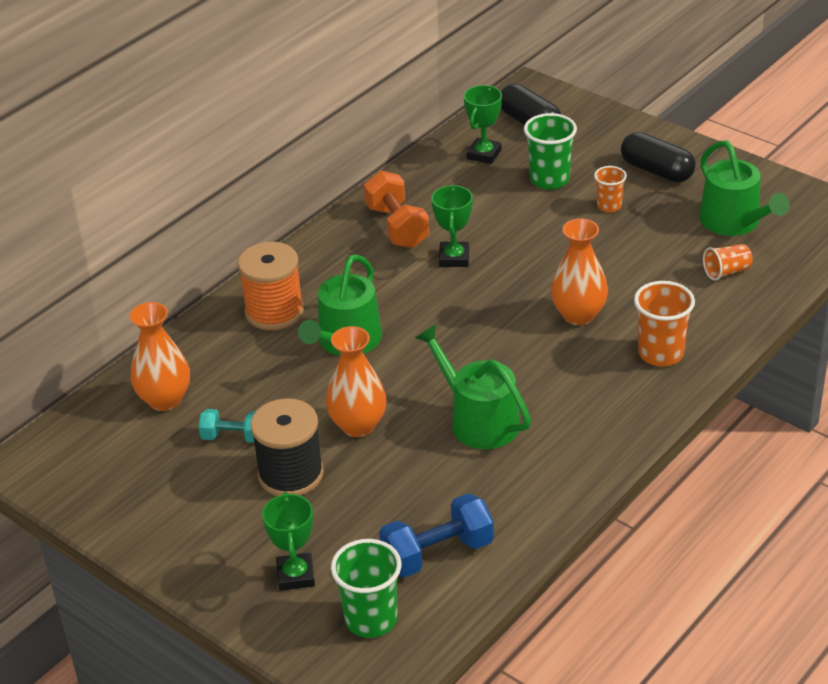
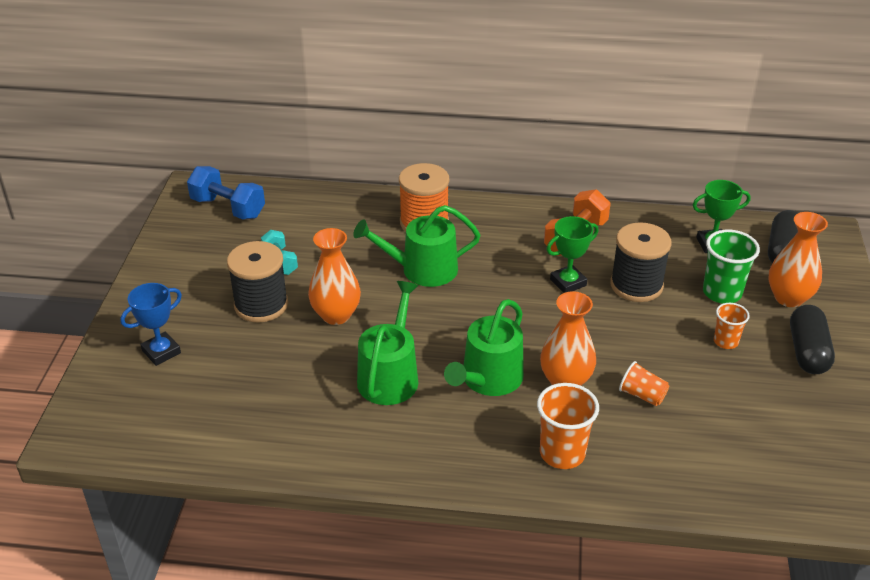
camera: 55 degrees right, 0 degrees up
orange vase [130,302,190,411] -> orange vase moved to [768,212,828,307]
green trophy [262,492,315,591] -> blue trophy [120,283,182,366]
green cup [331,539,401,638] -> none
blue dumbbell [379,493,494,578] -> blue dumbbell moved to [187,166,265,219]
green watering can [699,141,789,236] -> green watering can moved to [444,299,524,396]
orange cup [703,244,753,281] -> orange cup moved to [619,361,669,406]
none -> black spool [610,222,672,302]

